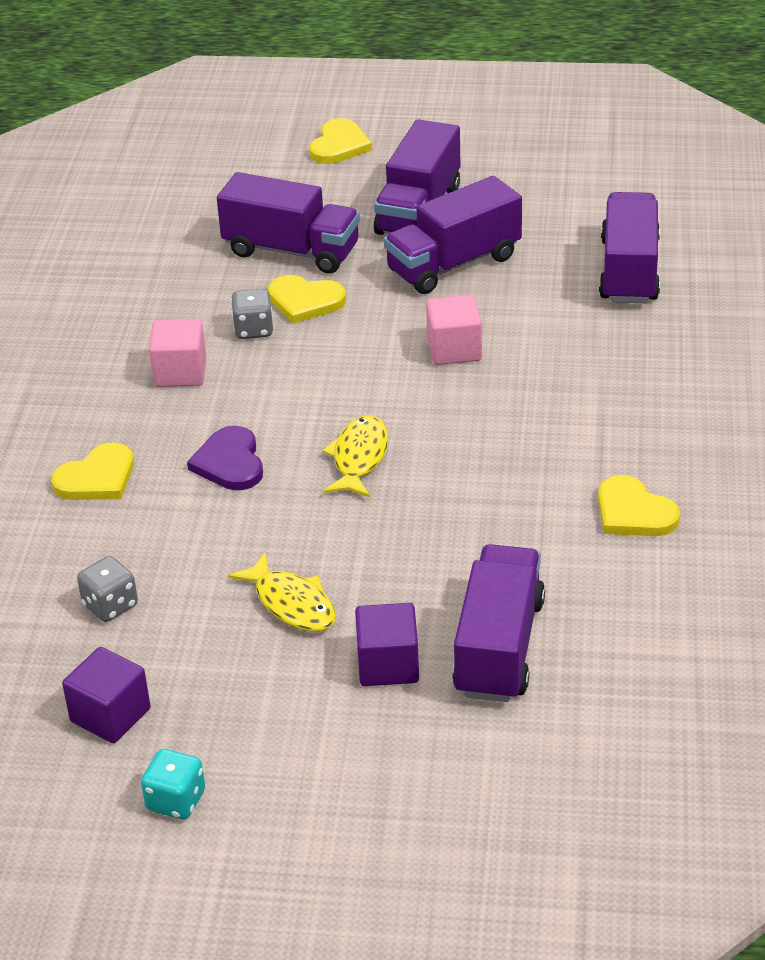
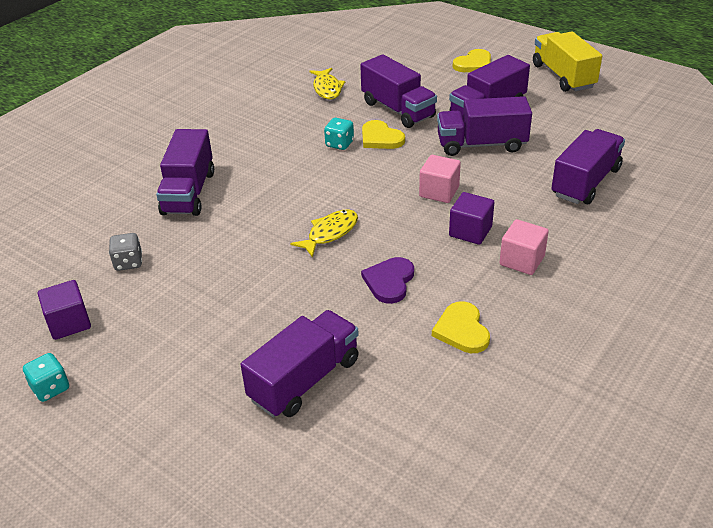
camera: 30 degrees right, 0 degrees up
yellow heart [51,442,134,500] -> purple truck [156,129,214,216]
pink cube [149,319,206,387] -> pink cube moved to [499,219,549,275]
purple heart [187,426,263,490] -> purple heart moved to [361,257,414,304]
yellow fish [228,552,336,632] -> yellow fish moved to [309,68,345,99]
grey dice [231,289,273,339] -> turquoise dice [324,118,354,150]
purple cube [355,603,419,686] -> purple cube moved to [449,192,494,245]
none -> yellow truck [533,31,602,92]

